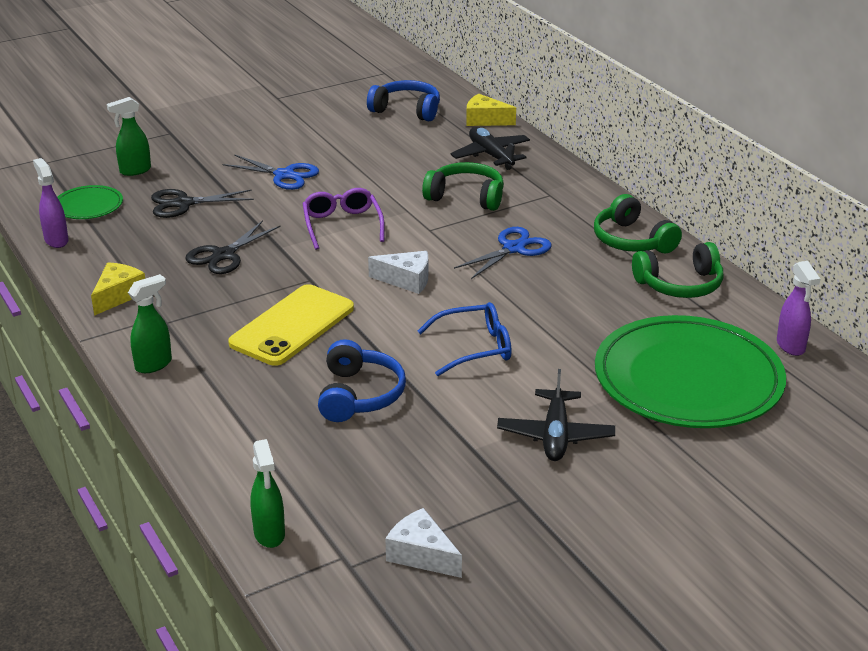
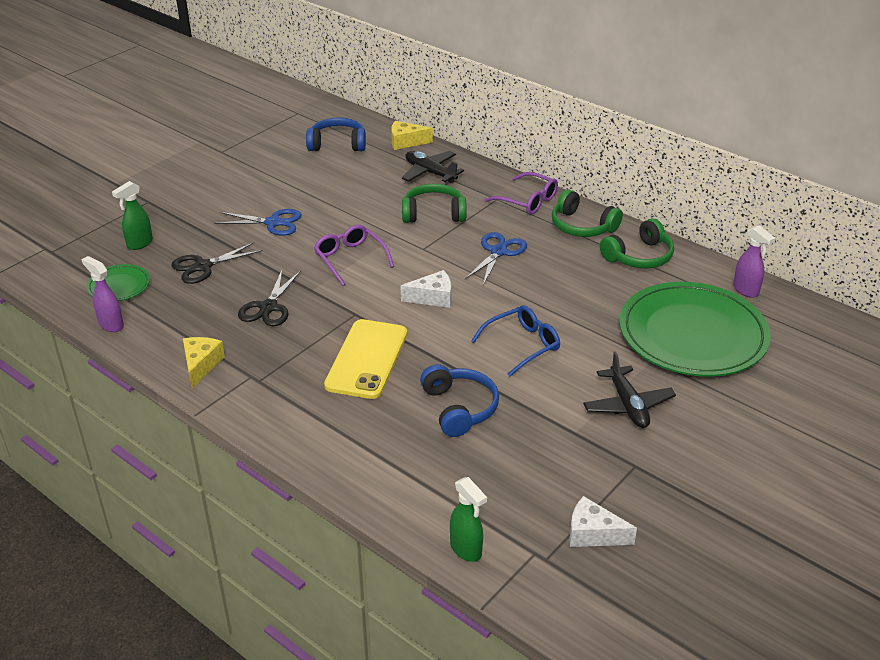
camera: 20 degrees left, 5 degrees up
green spray bottle [128,274,172,373] -> none
none -> purple glasses [485,172,558,215]

